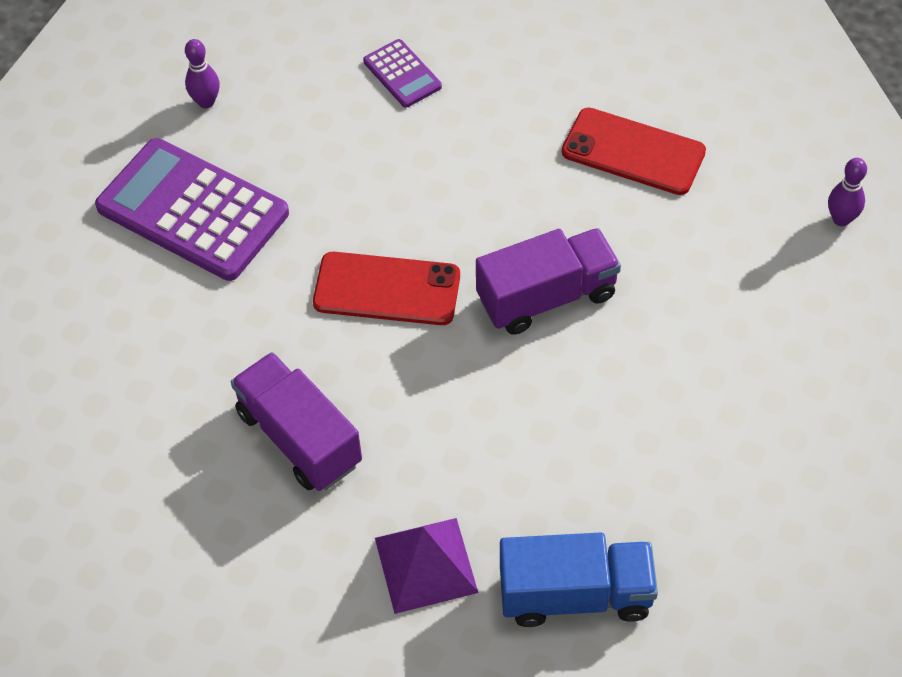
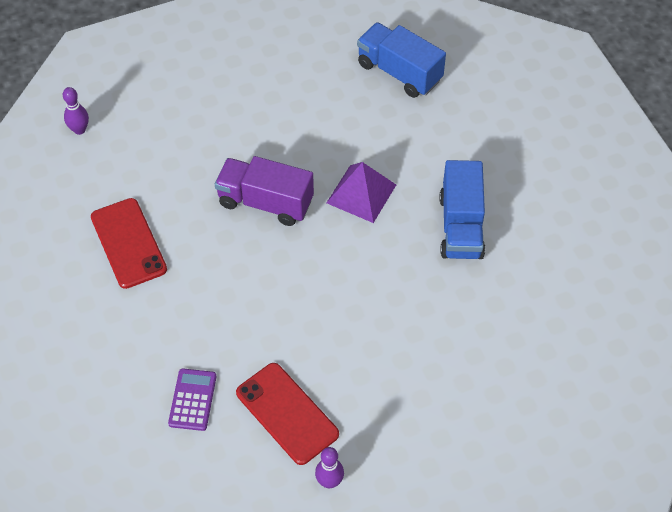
camera: 140 degrees left, 0 degrees up
purple calculator [95,138,289,281] -> none
purple truck [231,352,362,491] -> blue truck [439,160,485,259]
red phone [313,252,460,325] -> red phone moved to [236,363,339,465]
purple pyramid [375,518,478,614] -> purple pyramid moved to [327,162,396,223]

